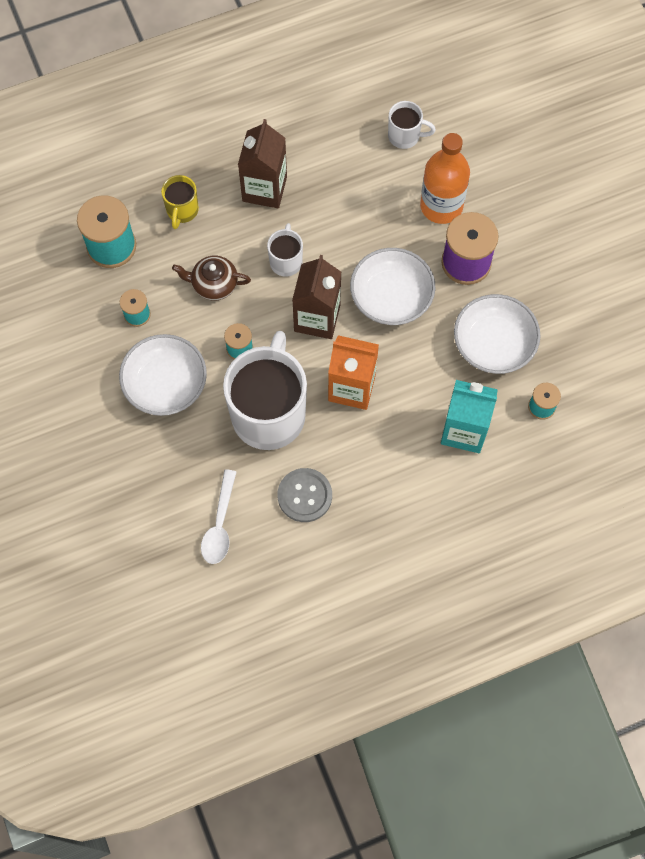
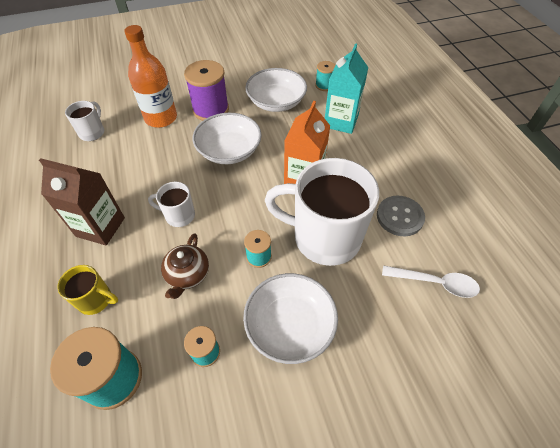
camera: 85 degrees left, 15 degrees down
brown carton [292,255,341,339] -> none

